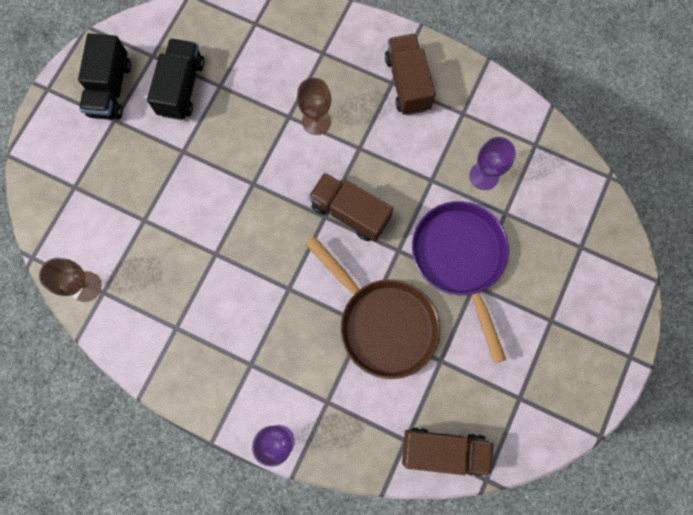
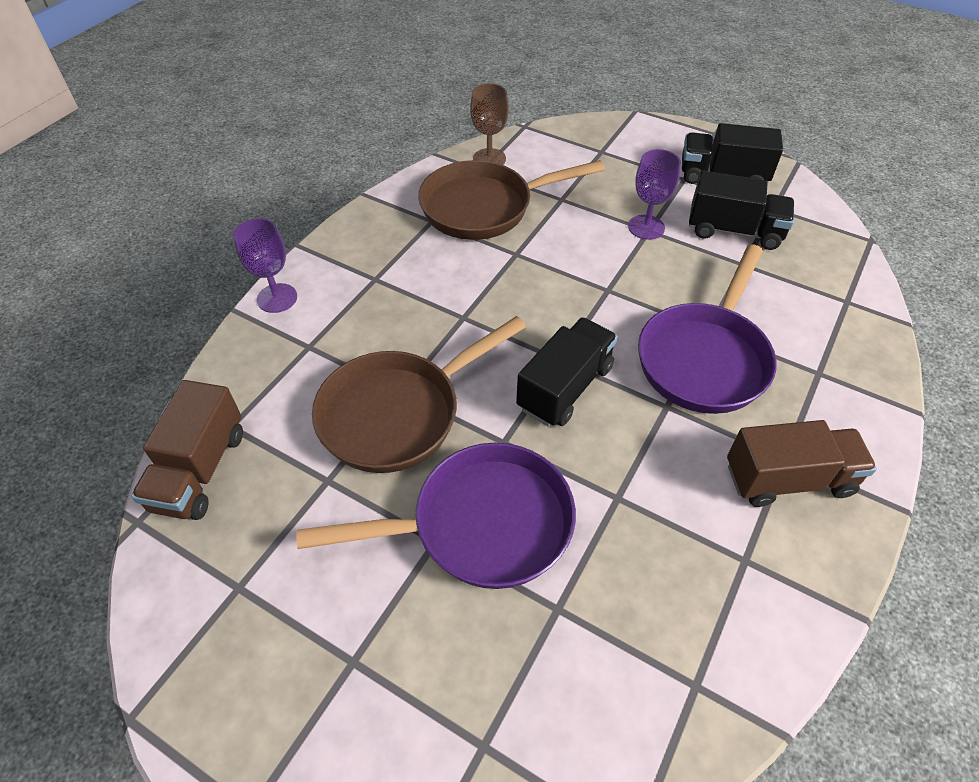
camera: 95 degrees right, 25 degrees down
brown goblet [297,78,331,135] -> purple pan [638,244,777,414]
brown truck [308,172,393,242] -> black truck [516,317,618,427]
purple goblet [469,137,516,190] -> purple goblet moved to [628,149,681,240]
none -> brown pan [418,160,605,240]

